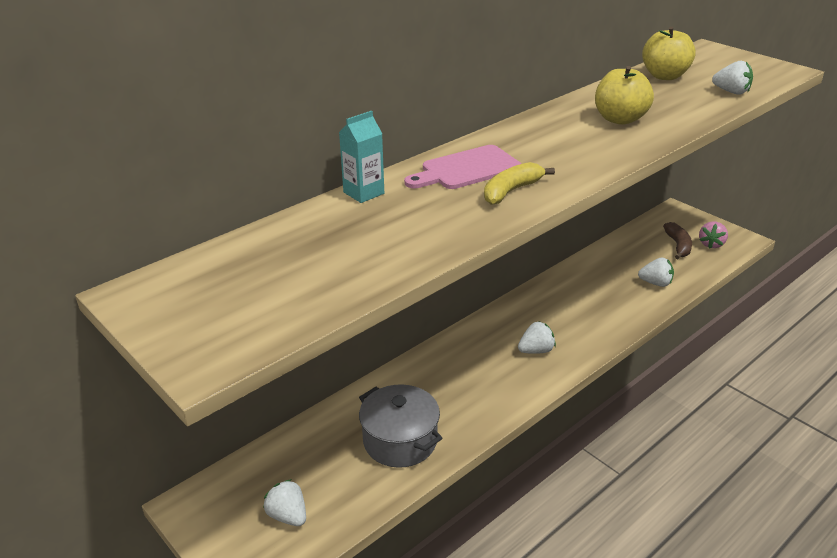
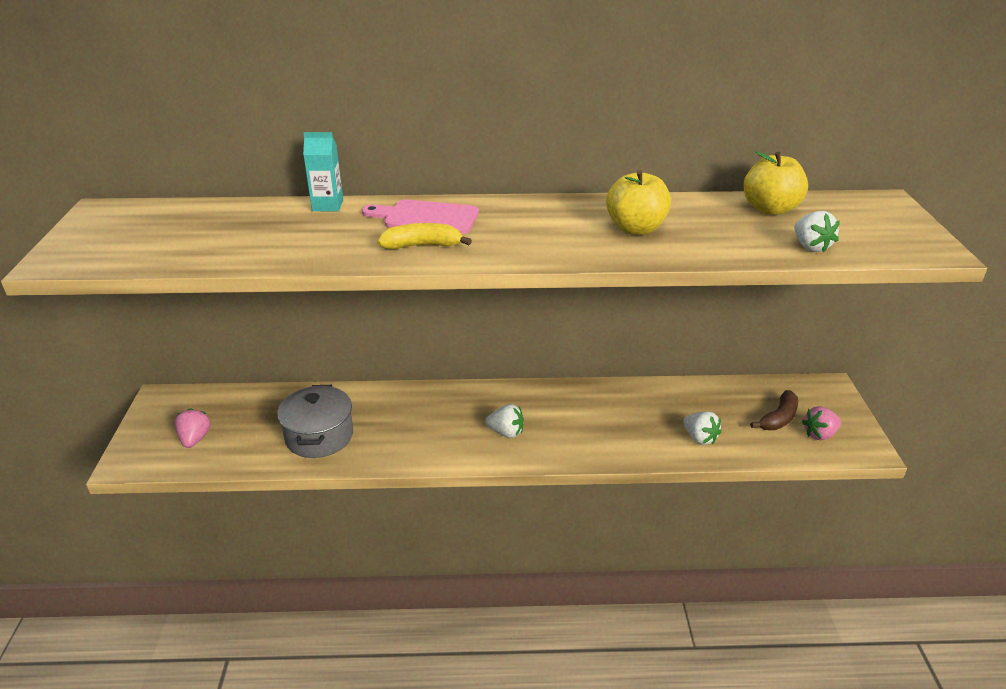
camera: 40 degrees right, 0 degrees up
white strawberry [263,479,306,526] -> pink strawberry [174,408,211,448]

